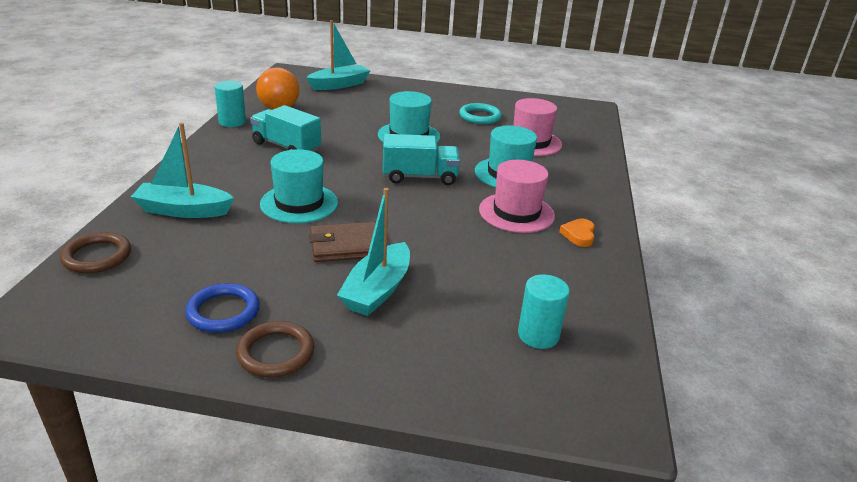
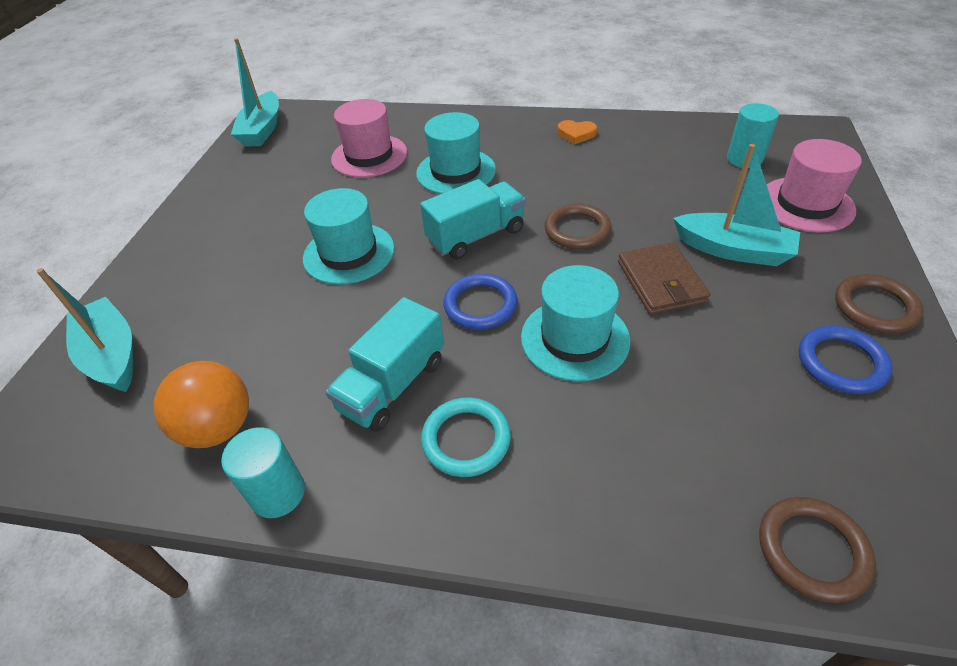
camera: 85 degrees left, 15 degrees up
turquoise boat [131,122,234,218] -> turquoise boat moved to [231,38,279,146]
turquoise truck [383,134,460,185] -> turquoise truck turned 60 degrees clockwise [420,179,526,259]
turquoise ring [459,103,502,124] -> turquoise ring moved to [421,397,511,477]
pink hat [479,160,555,233] -> pink hat moved to [767,139,862,232]
none -> blue ring [443,274,518,330]
none -> brown ring [544,203,611,249]

